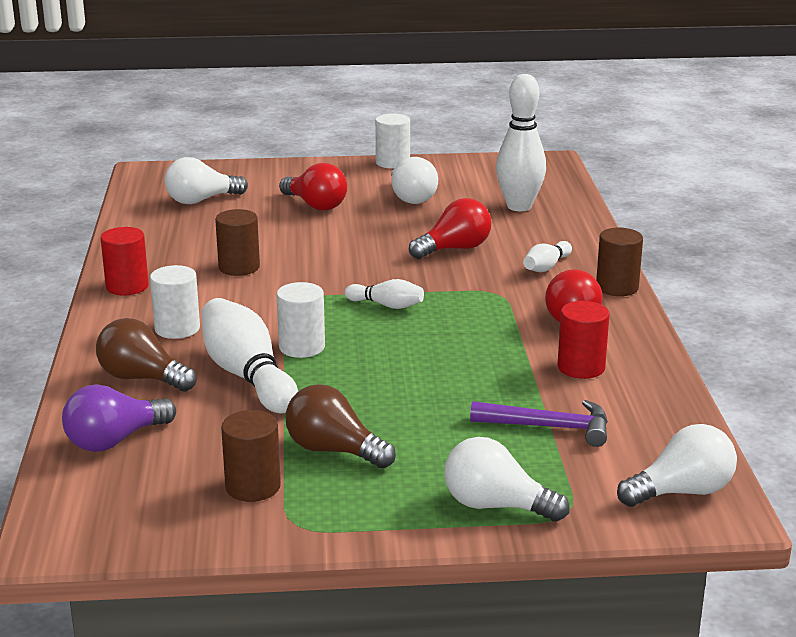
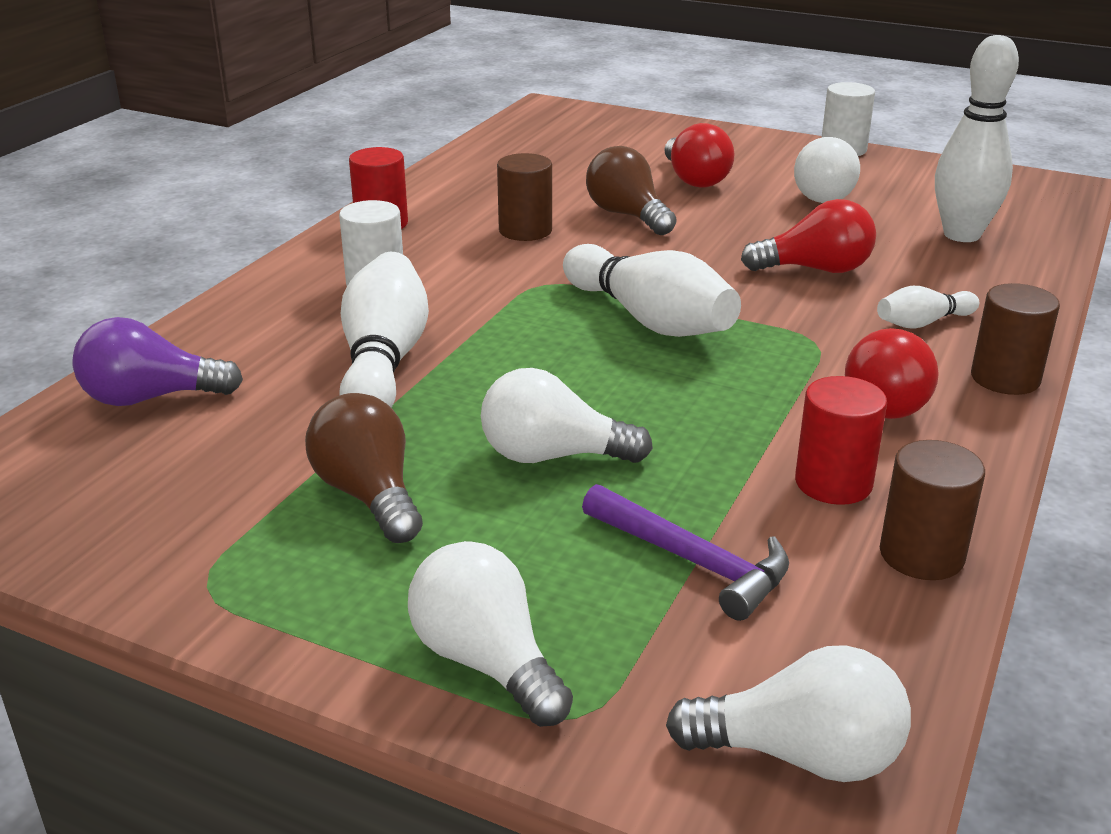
camera: 30 degrees right, 5 degrees up
brown light bulb [96,318,197,392] -> brown light bulb moved to [586,146,677,235]
white light bulb [165,157,248,204] -> white light bulb moved to [481,368,653,463]
brown cylinder [221,410,281,502] -> brown cylinder moved to [880,440,985,580]
white cylinder [277,282,325,358] -> none
white bowling pin [345,279,424,309] -> white bowling pin [563,244,741,337], size x1.94

